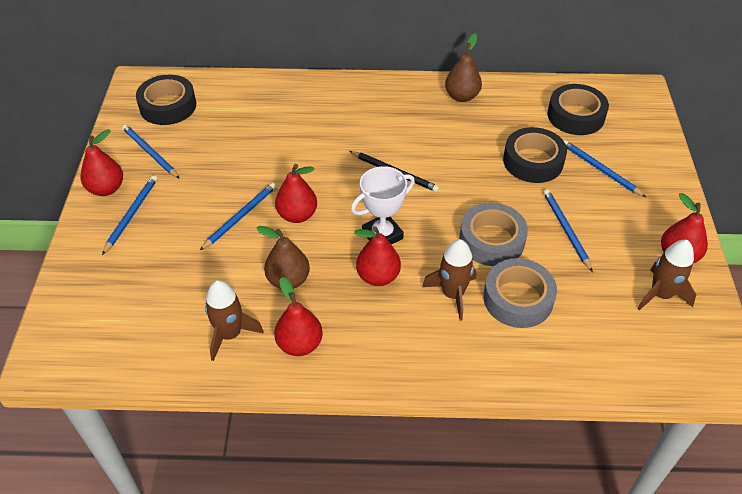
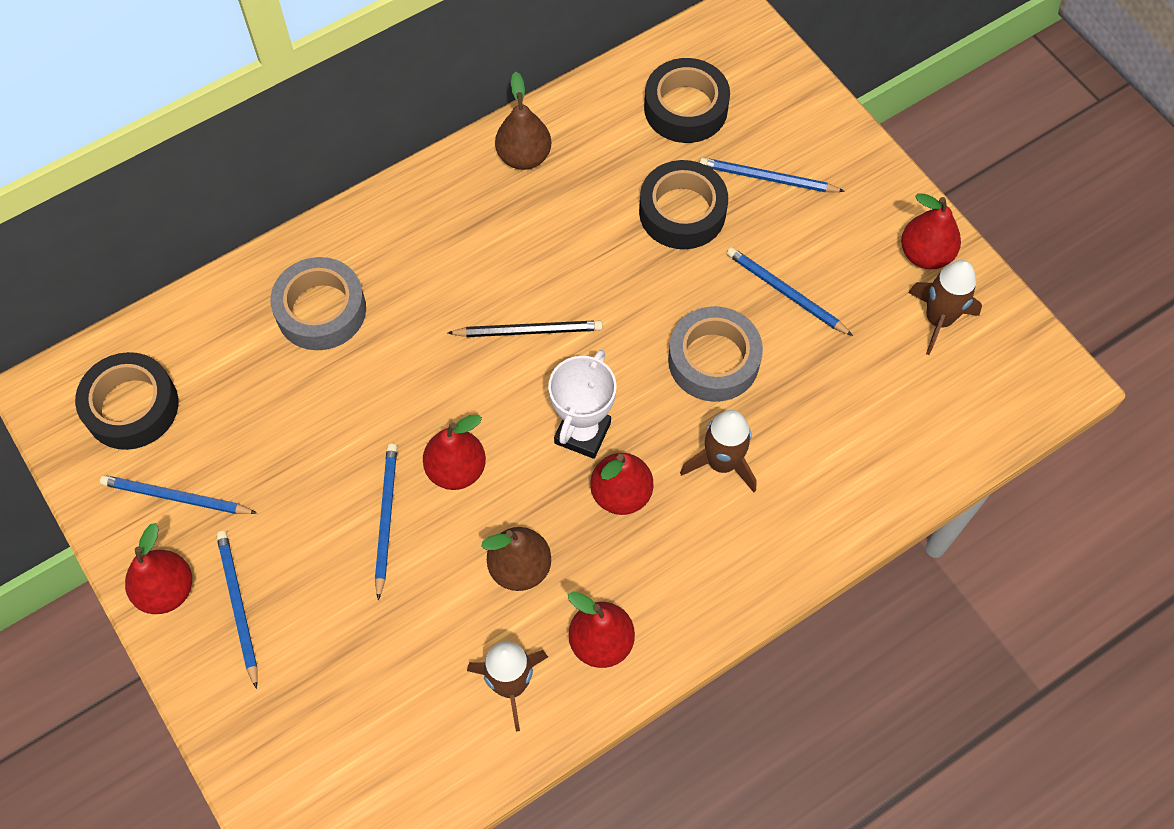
camera: 35 degrees left, 15 degrees up
grey tape [483,258,557,328] -> grey tape moved to [270,257,366,350]

